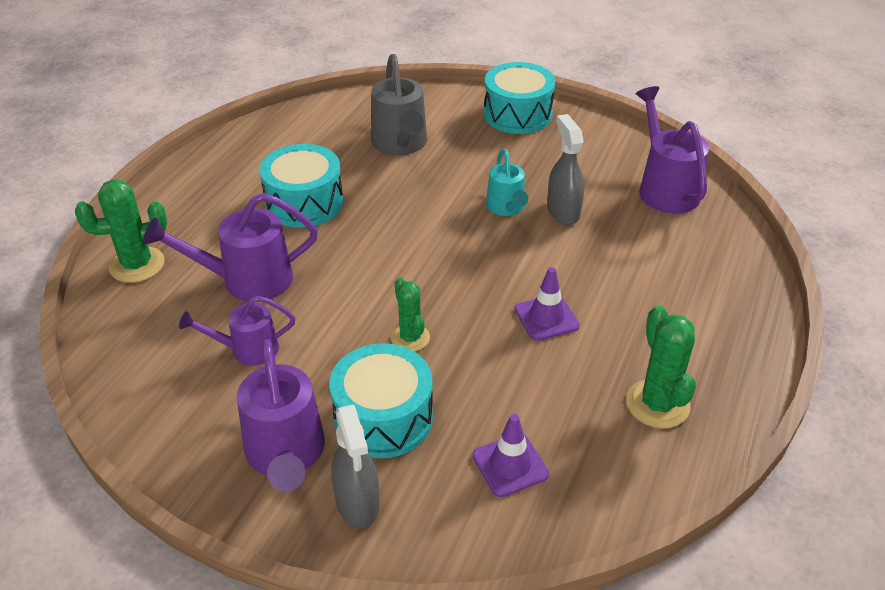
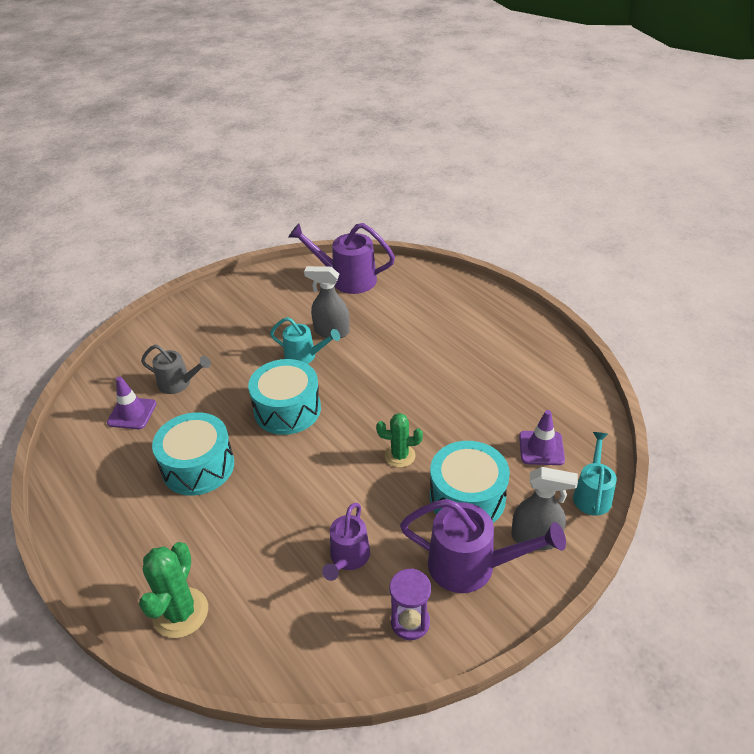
camera: 60 degrees left, 0 degrees up
purple watering can [143,193,318,302] -> none
grey watering can [371,54,427,155] -> grey watering can [141,344,211,394], size x0.63
turquoise drum [484,62,556,134] -> turquoise drum moved to [248,359,321,435]
purple traffic cone [515,267,580,341] -> purple traffic cone moved to [107,376,156,429]
green cactus [626,306,696,429] -> none
none -> purple hourglass [390,569,431,640]
none -> turquoise watering can [573,432,617,516]

